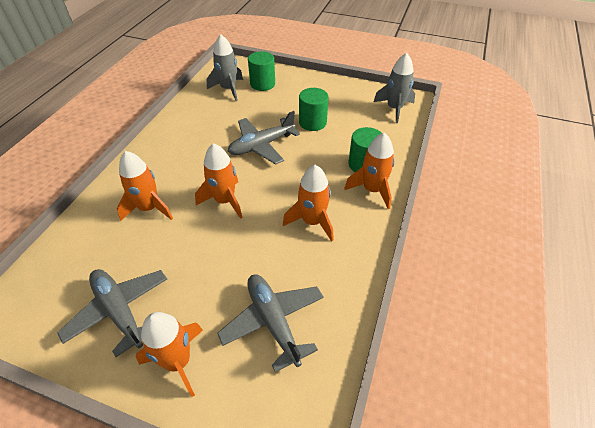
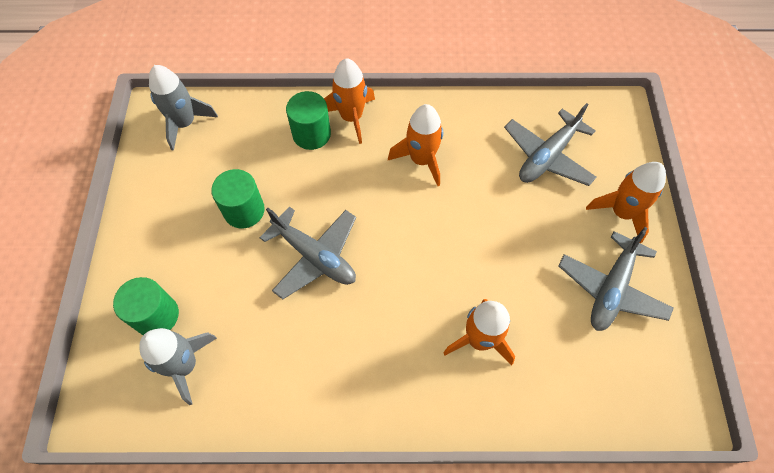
camera: 110 degrees left, 15 degrees up
orange rocket [195,143,242,219] -> none

